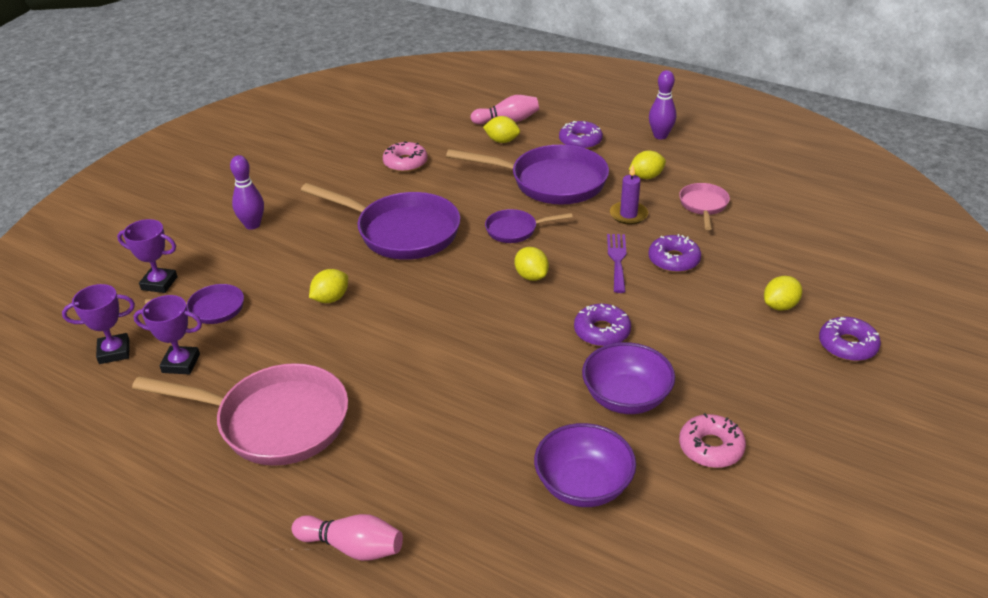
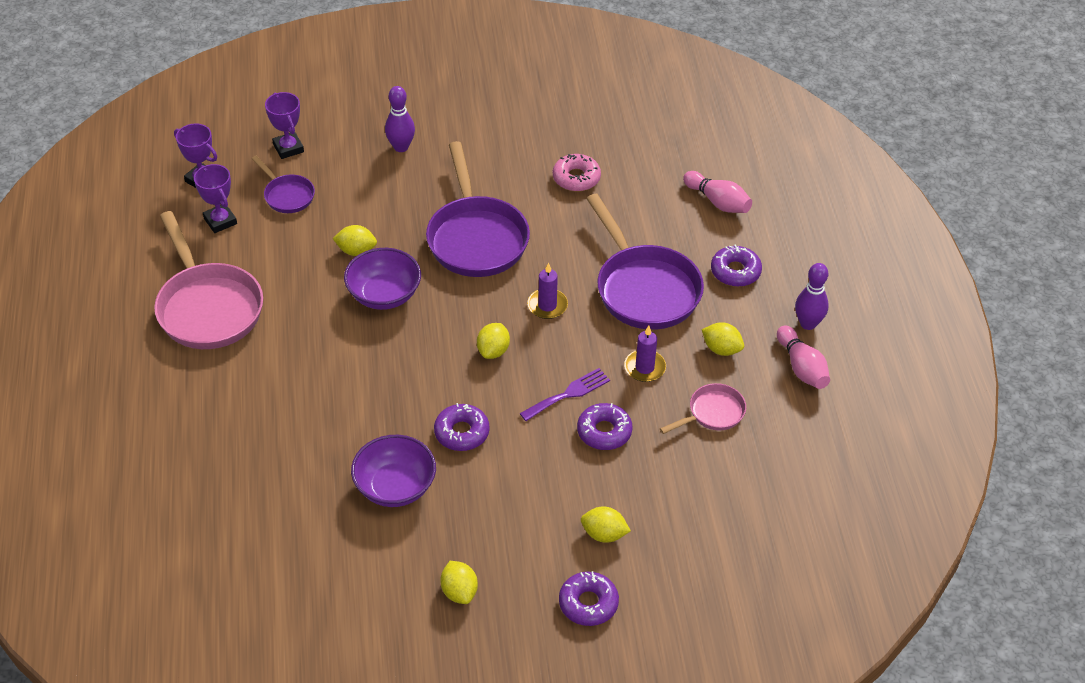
camera: 50 degrees right, 10 degrees up
pink bowling pin [292,514,403,561] -> pink bowling pin moved to [777,326,830,389]
yellow lemon [483,116,520,143] -> yellow lemon moved to [440,561,478,604]
purple pan [485,209,573,243] -> purple candle [527,262,568,319]
purple bowl [534,423,636,507] -> purple bowl moved to [344,248,421,310]
pink donut [679,413,746,468] -> none

